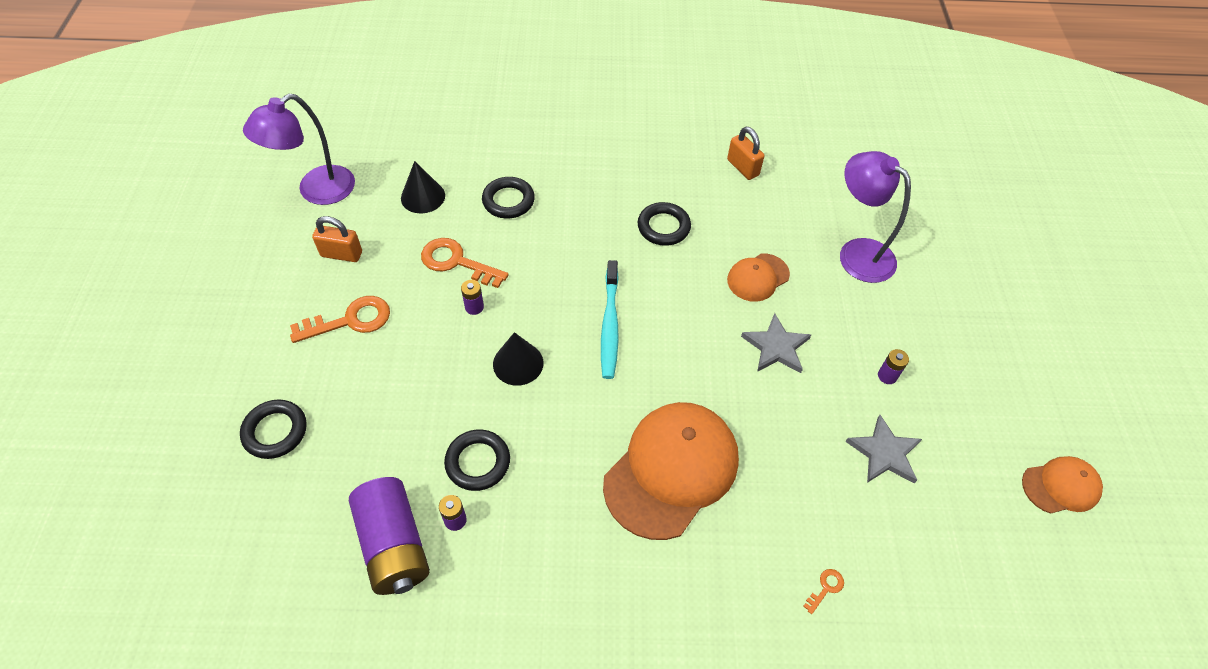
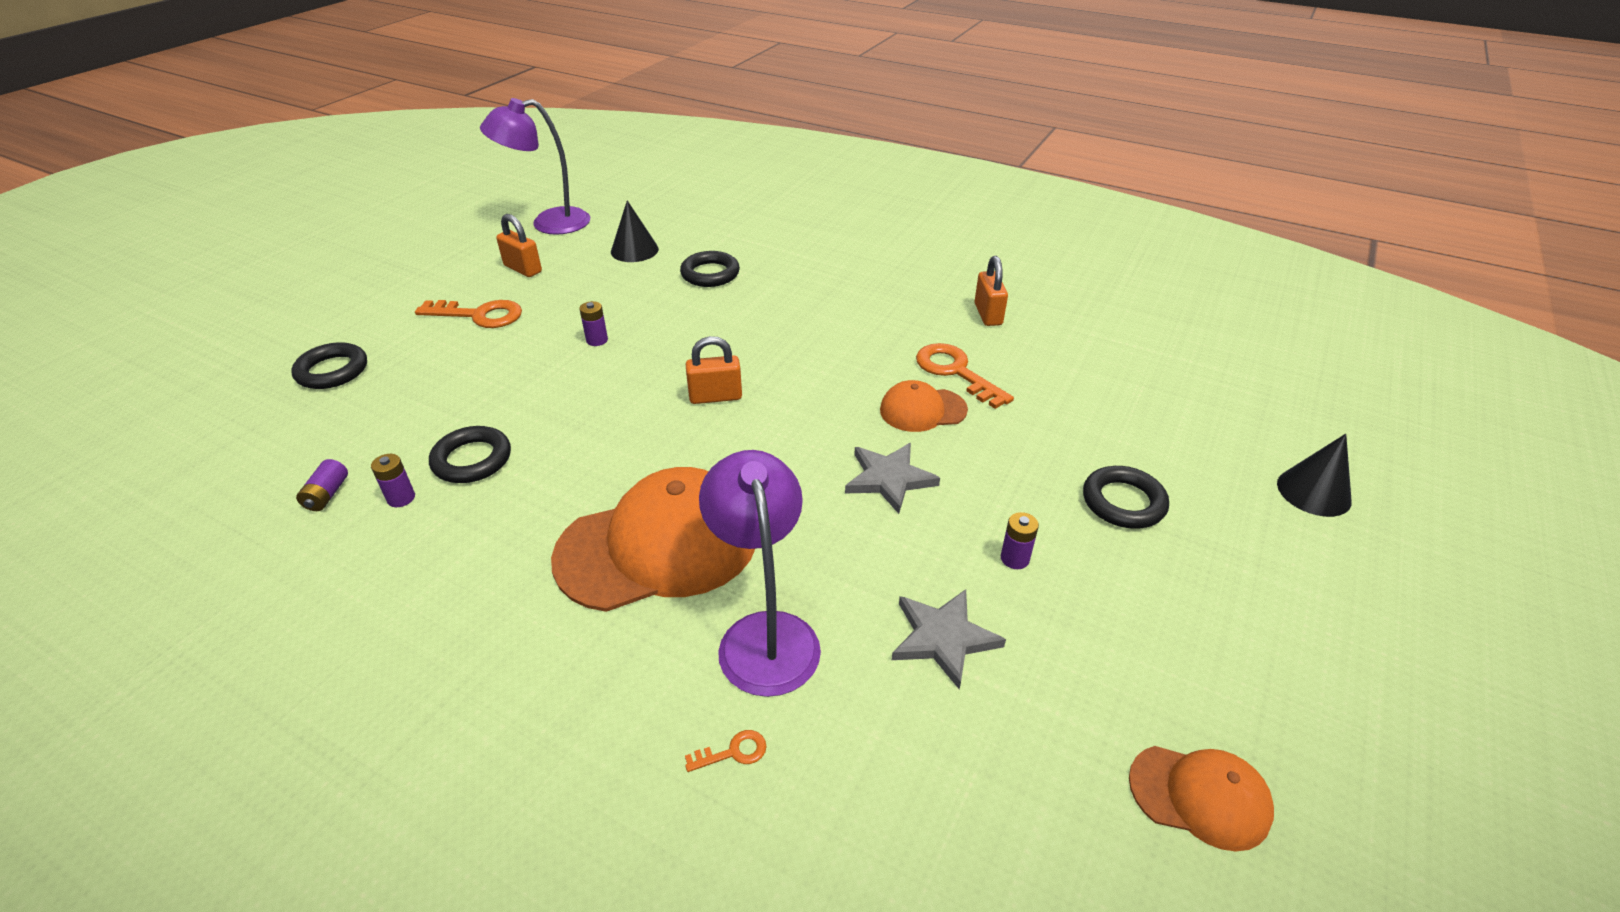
camera: 30 degrees right, 15 degrees down
purple battery [349,477,430,595] -> purple battery [296,459,348,511], size x0.41
orange key [421,238,509,288] -> orange key moved to [916,343,1014,409]
black cone [493,332,543,386] -> black cone moved to [1277,434,1352,517]
turquoise toothbrush [601,260,619,379] -> orange padlock [686,336,742,404]
black ring [637,202,691,246] -> black ring moved to [1083,466,1169,529]
purple lamp [840,151,911,283] -> purple lamp moved to [699,450,821,697]

